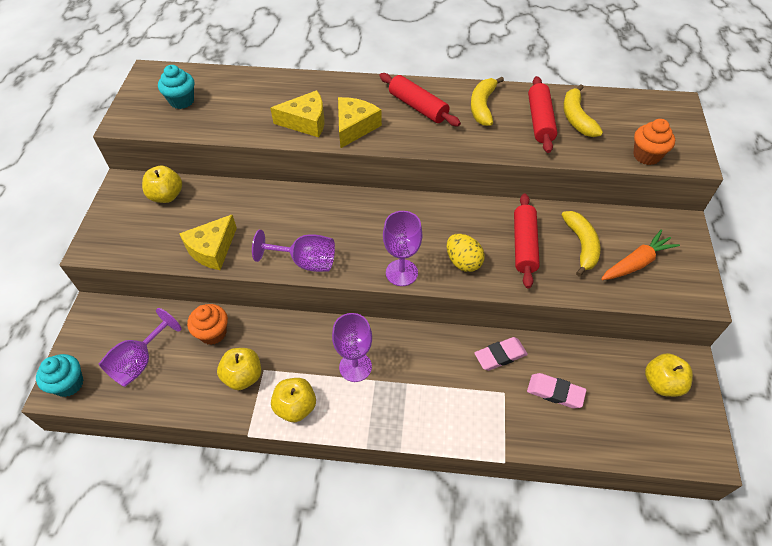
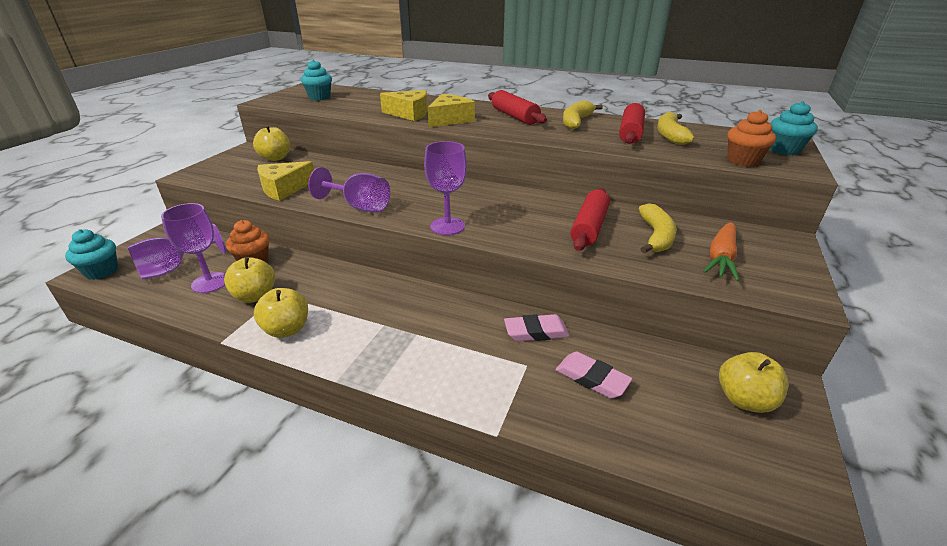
camera: 15 degrees right, 20 degrees down
purple goblet [332,313,372,382] -> purple goblet moved to [161,203,225,293]
yellow egg [447,234,485,272] -> none
orange carrot [601,230,680,280] -> orange carrot turned 135 degrees clockwise [703,222,739,281]
none -> turquoise cupcake [770,101,818,155]

